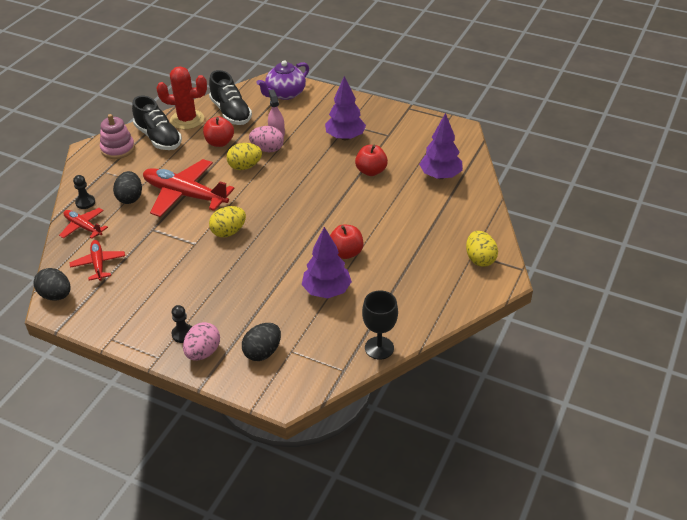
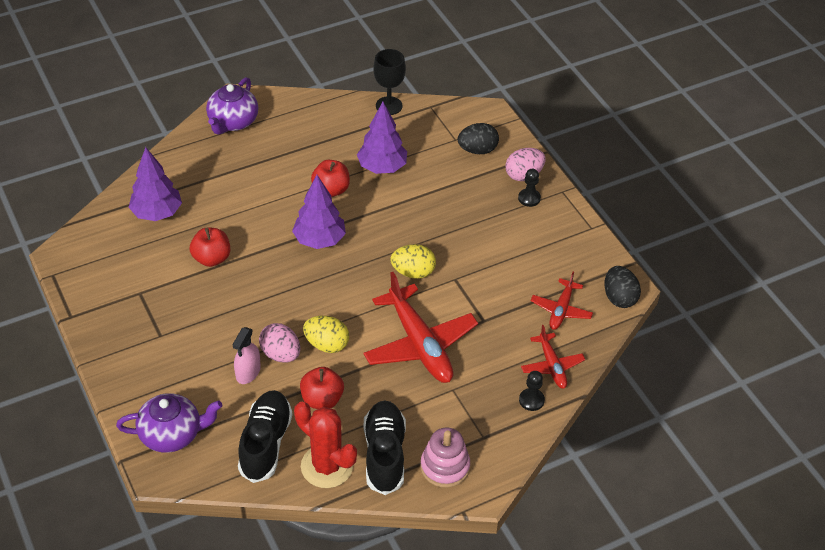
camera: 145 degrees left, 5 degrees up
black egg [113,171,142,204] -> none
purple tree [325,76,366,140] -> purple tree moved to [292,175,346,249]
yellow egg [466,231,498,267] -> purple teapot [206,77,258,135]

